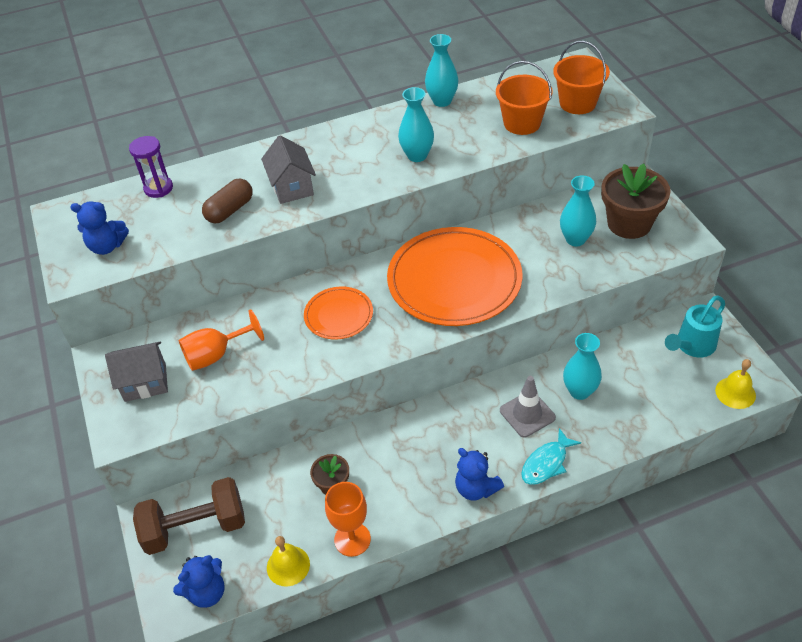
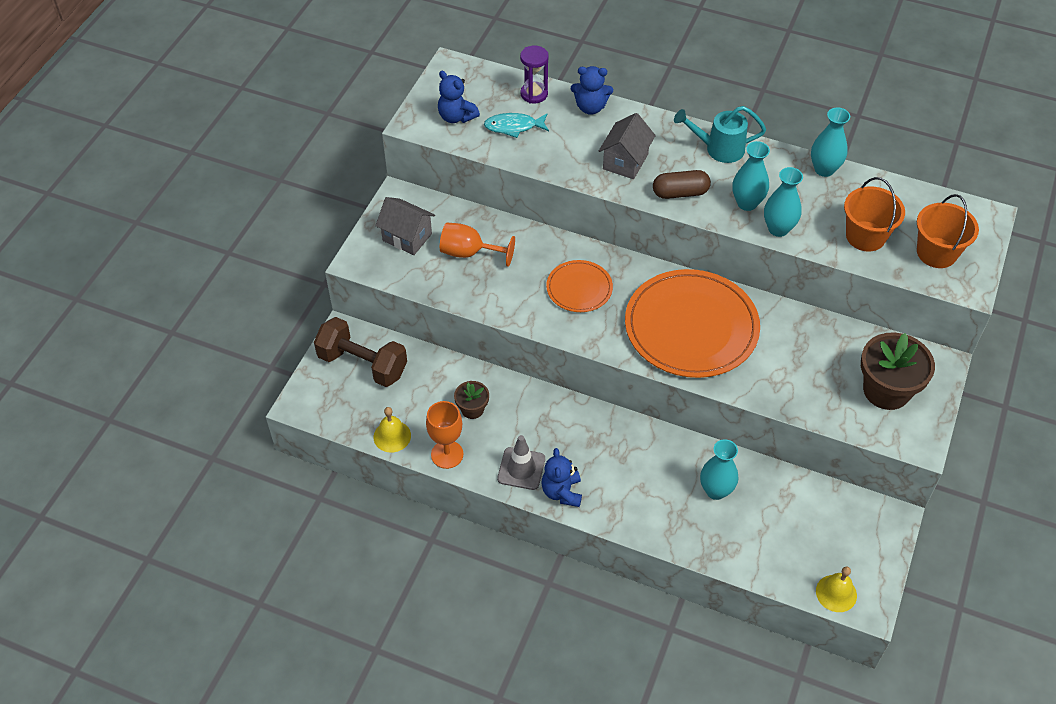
camera: 40 degrees right, 5 degrees up
blue teddy bear [173,555,225,608] -> blue teddy bear moved to [571,66,613,115]
brown capsule [202,179,253,223] -> brown capsule moved to [653,170,711,199]
grey traffic cone [500,376,556,437] -> grey traffic cone moved to [497,435,545,490]
turquoise fish [521,428,581,485] -> turquoise fish moved to [484,113,549,138]
turquoise vase [560,175,596,246] -> turquoise vase moved to [764,167,803,237]
turquoise watering can [665,296,725,357] -> turquoise watering can moved to [674,106,766,163]

